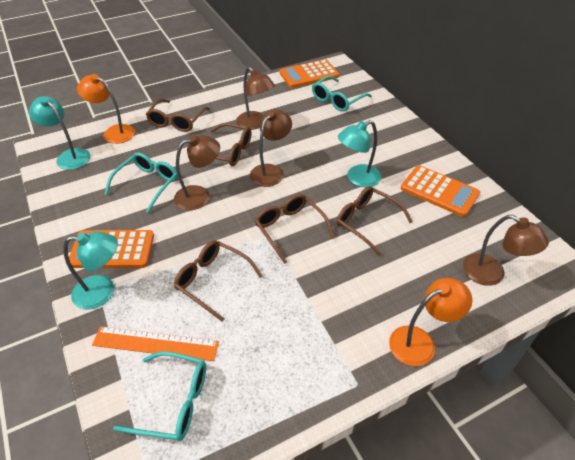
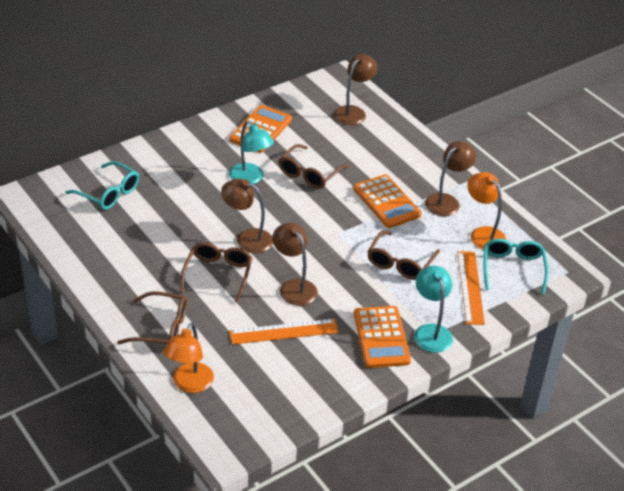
camera: 100 degrees left, 5 degrees down
turquoise lamp [29,96,90,170] -> none
turquoise glasses [105,152,178,213] -> orange ruler [229,319,339,345]
brown lamp [236,67,275,130] -> brown lamp moved to [425,141,476,216]
brown glasses [255,194,335,264] -> none
orange calculator [279,59,339,88] -> orange calculator moved to [353,174,422,228]
orange lamp [389,278,472,366] -> orange lamp moved to [467,172,506,250]

